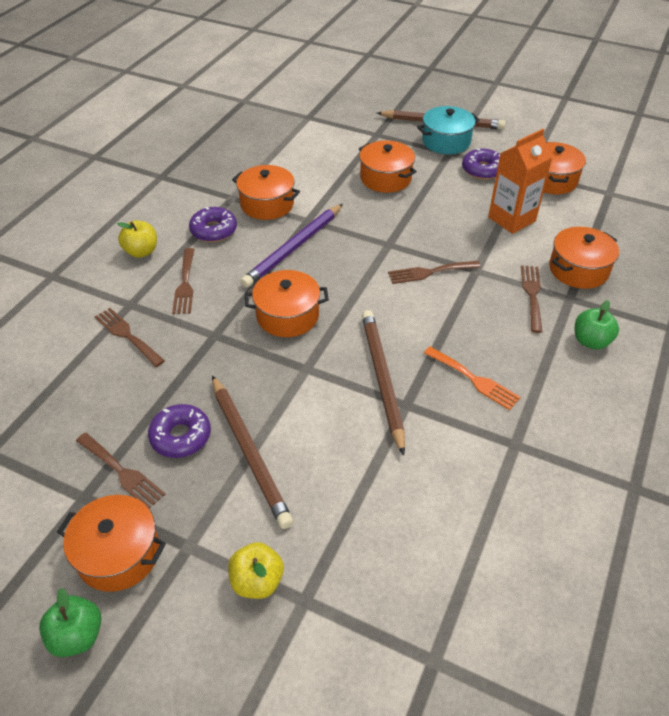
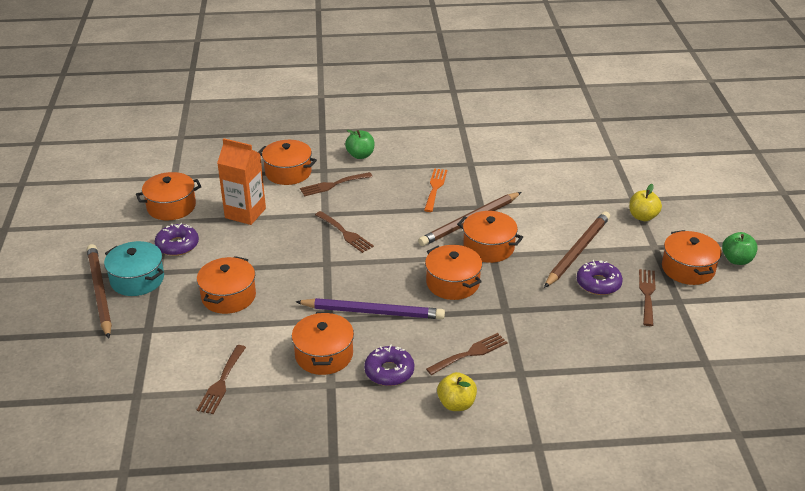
camera: 120 degrees left, 10 degrees down
brown fork [95,308,165,367] -> brown fork moved to [197,345,246,414]
none -> orange pot [457,211,523,263]

